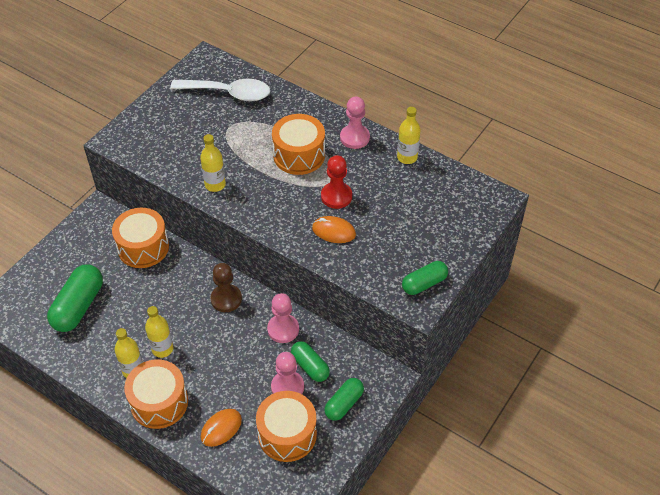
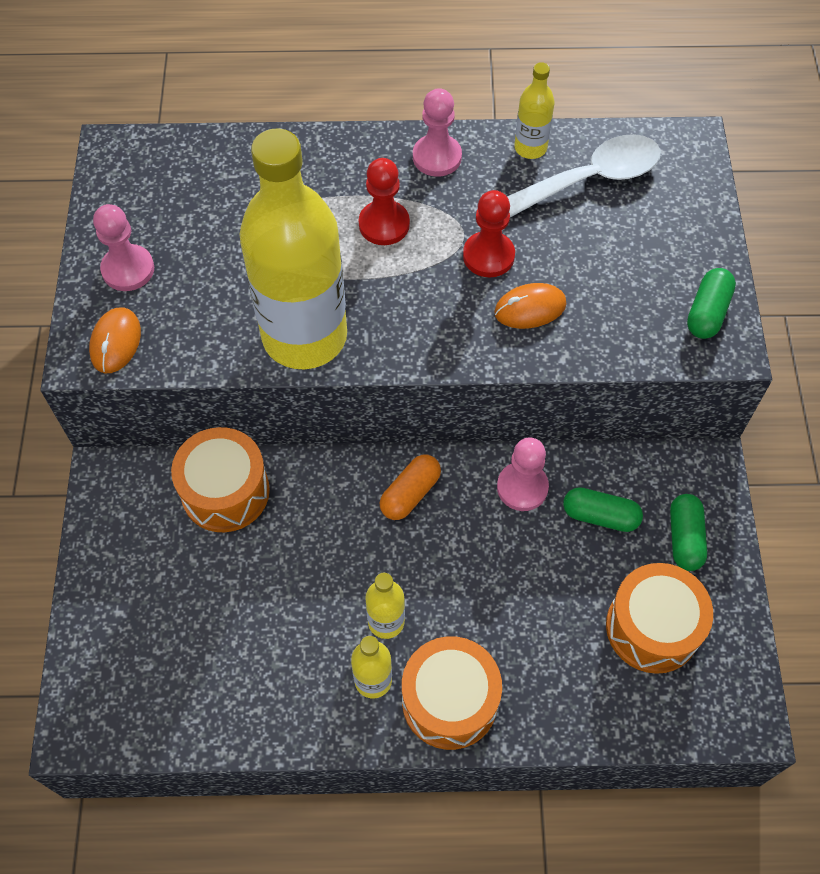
camera: 35 degrees left, 10 degrees up
green capsule [47,264,103,332] -> none
white spoon [170,79,270,101] -> white spoon moved to [507,134,661,217]
yellow bottle [200,134,226,192] -> yellow bottle [239,128,347,369], size x2.35
orange mouse [201,409,242,447] -> orange mouse moved to [89,308,141,373]
brown pawn [210,263,242,312] -> orange capsule [379,455,441,520]
pink pawn [271,352,304,394] -> pink pawn moved to [93,204,154,291]
orange drum [272,114,325,175] -> red pawn [359,158,410,245]

